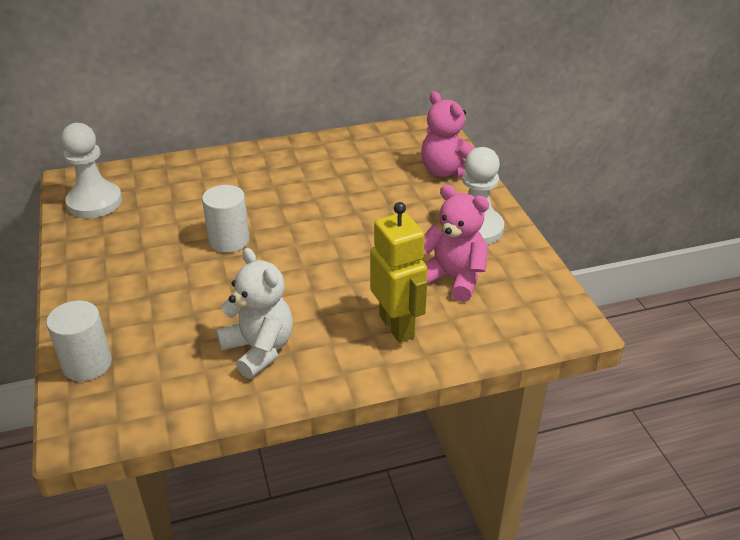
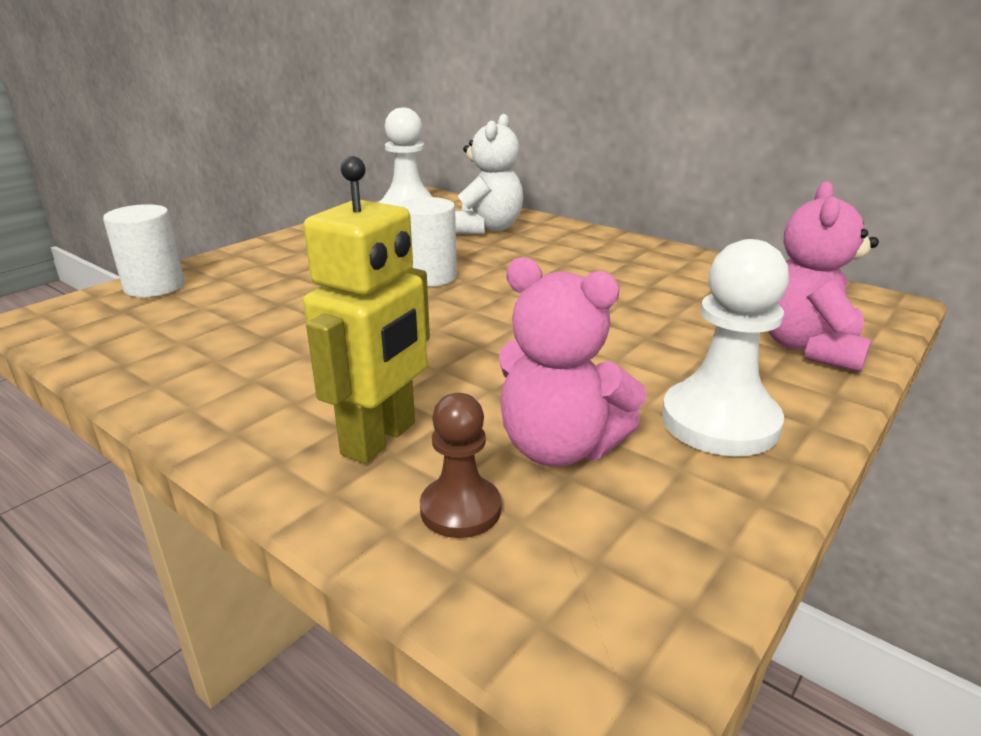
camera: 55 degrees right, 10 degrees down
white teddy bear [216,248,293,379] -> white teddy bear moved to [455,114,523,235]
pink teddy bear [424,185,489,302] -> pink teddy bear turned 120 degrees clockwise [499,257,647,467]
none -> brown pawn [420,393,501,538]

